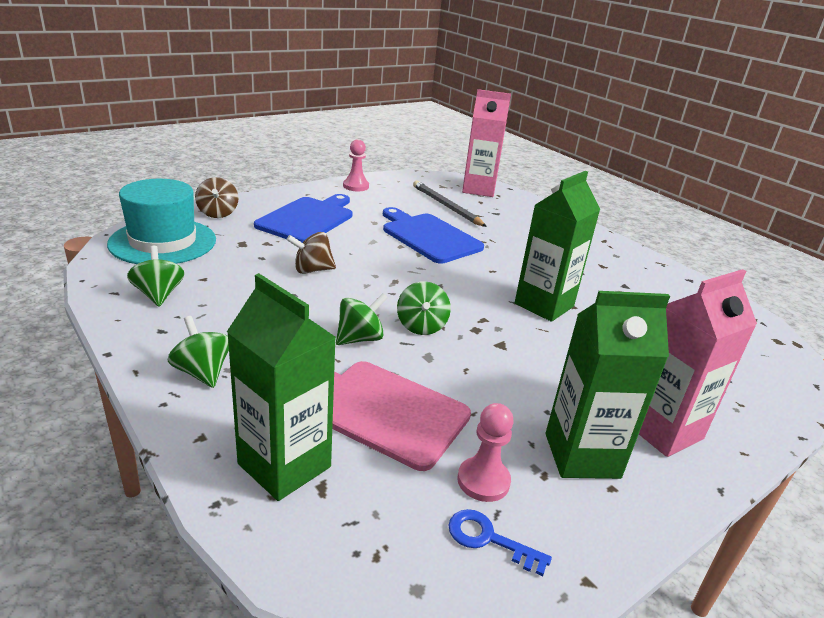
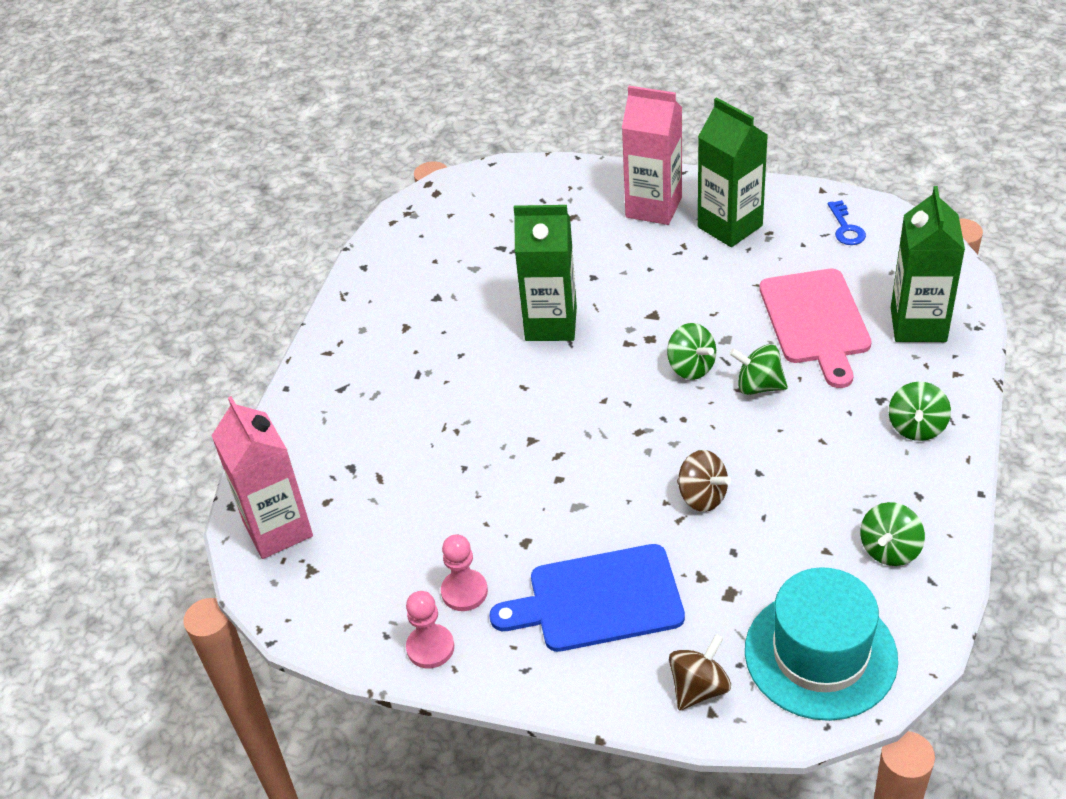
camera: 120 degrees left, 15 degrees up
blue cutting board [383,207,484,264] -> none
green spinning top [397,281,451,335] -> green spinning top turned 90 degrees clockwise [667,323,716,380]
grey pencil [413,181,487,227] -> none
pink pawn [457,403,514,502] -> pink pawn moved to [441,535,488,611]

